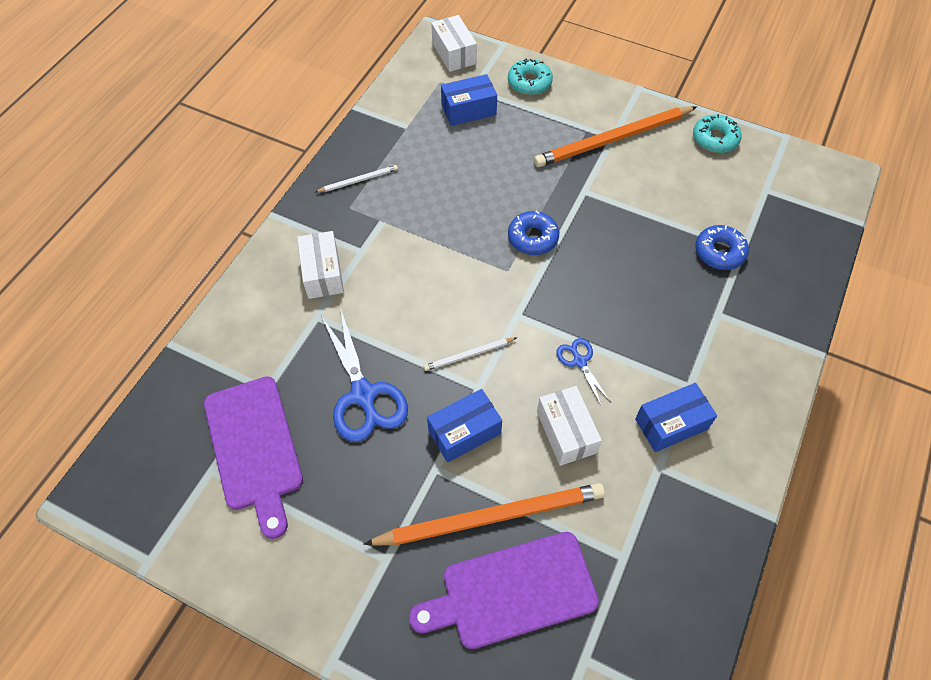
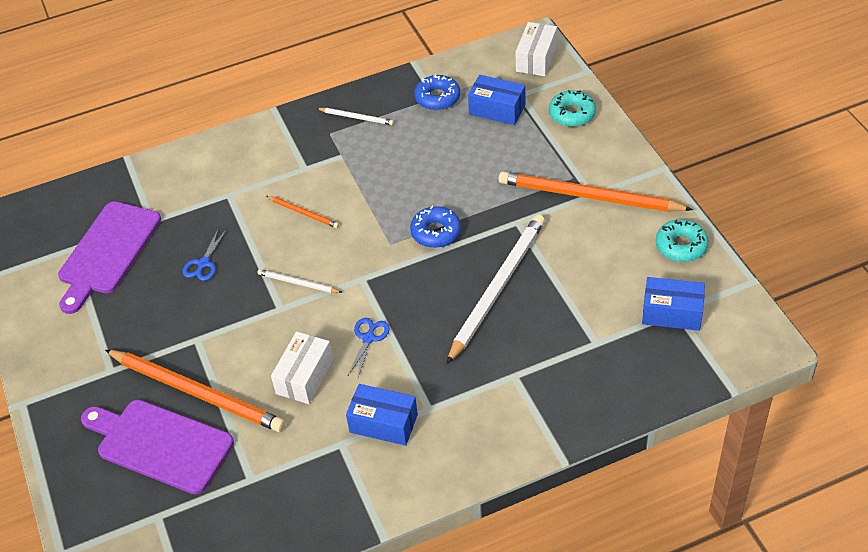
camera: 45 degrees right, 10 degrees down
white box [297,231,344,299] -> none
blue scissors [321,310,408,442] -> blue scissors [182,227,227,281], size x0.52
blue box [427,389,502,463] -> blue box moved to [642,277,705,331]
blue donut [696,225,749,270] -> blue donut moved to [414,74,460,111]
none -> orange pencil [266,196,339,228]
none -> white pencil [446,215,545,364]

